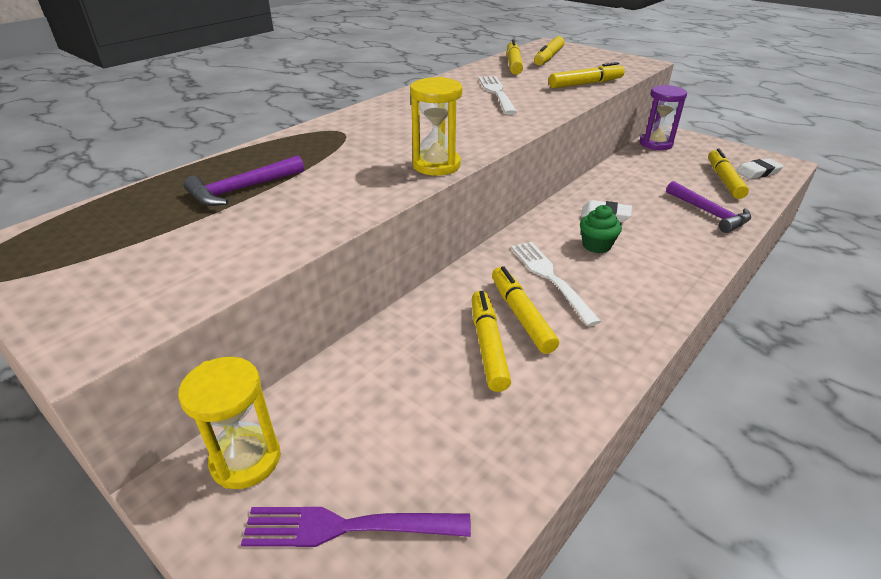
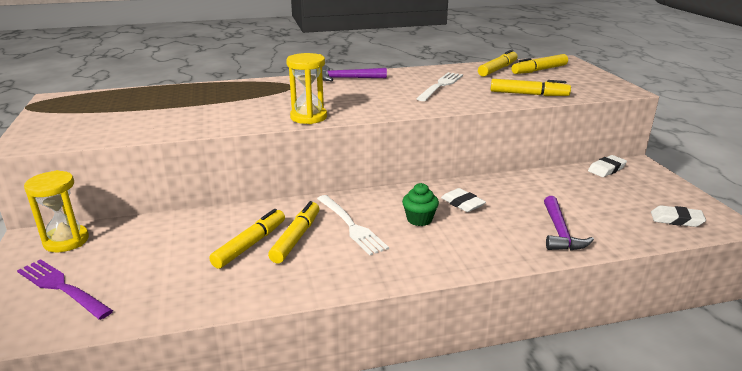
camera: 35 degrees right, 10 degrees down
purple hammer [184,155,304,206] -> purple hammer moved to [322,65,387,81]
white fork [511,242,601,327] -> white fork turned 135 degrees clockwise [317,195,389,255]
purple hourglass [640,85,687,150] -> white eraser [588,155,627,177]
yellow marker [708,148,749,199] -> none

